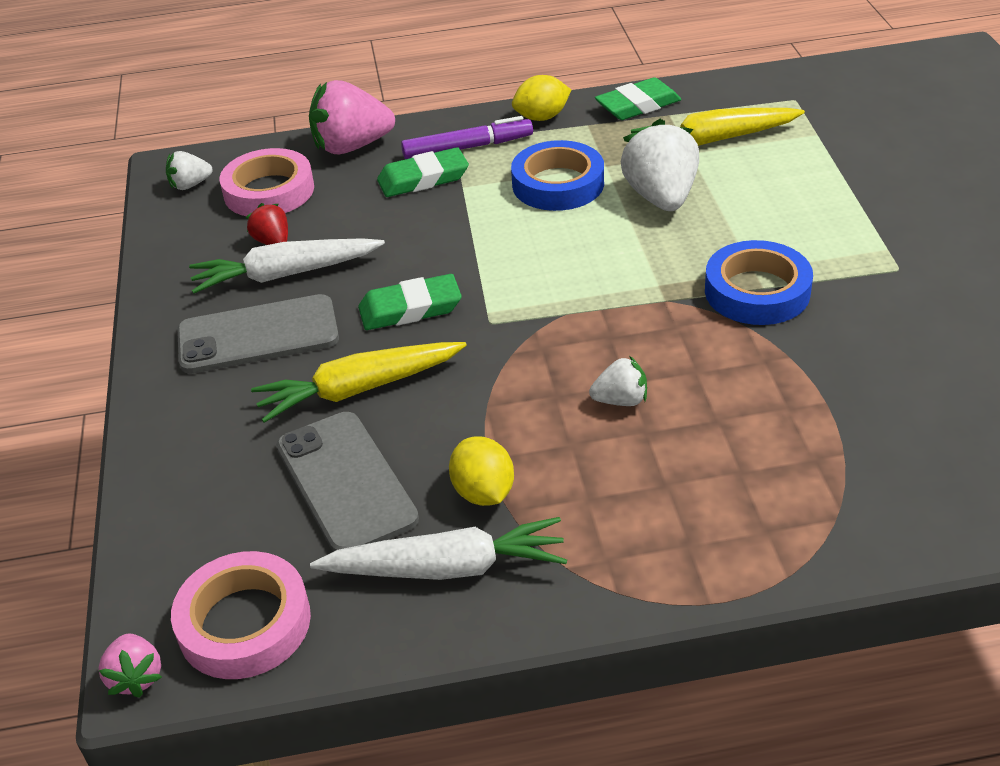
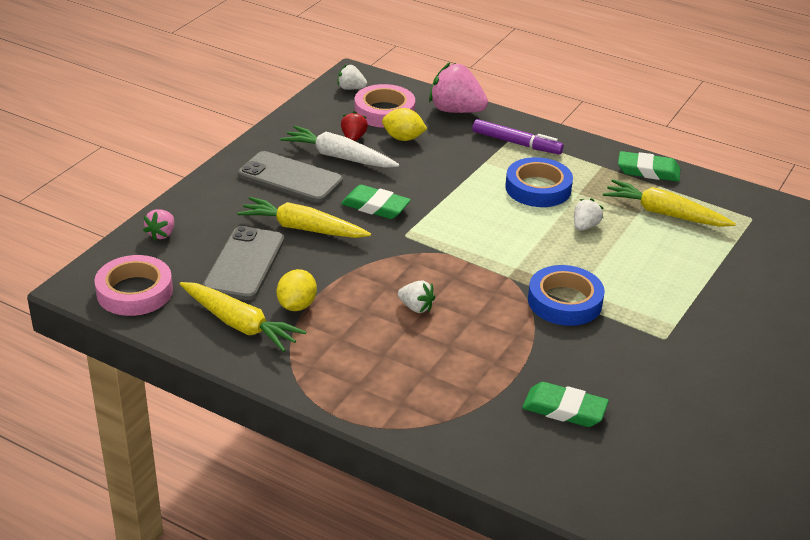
camera: 35 degrees right, 5 degrees down
pink strawberry [99,633,162,698] -> pink strawberry moved to [143,209,174,241]
white carrot [310,517,567,580] -> yellow carrot [180,282,306,352]
green eraser [377,147,469,197] -> green eraser moved to [522,382,609,427]
yellow lemon [512,75,571,121] -> yellow lemon moved to [382,108,427,141]
white strawberry [621,119,699,211] -> white strawberry [574,198,604,231], size x0.52

